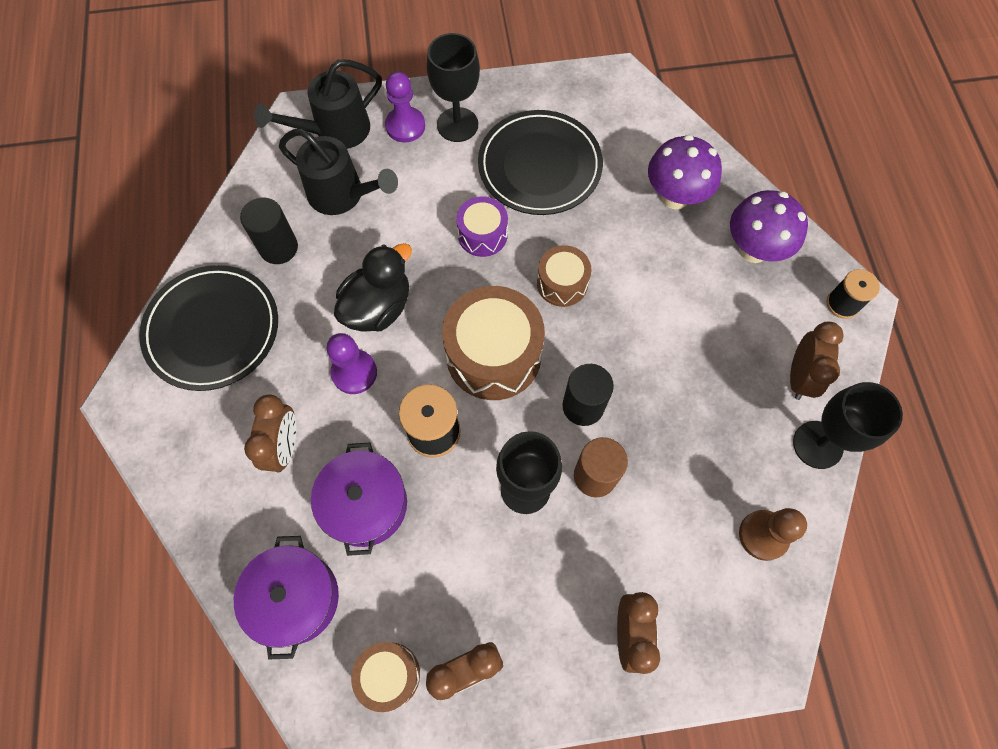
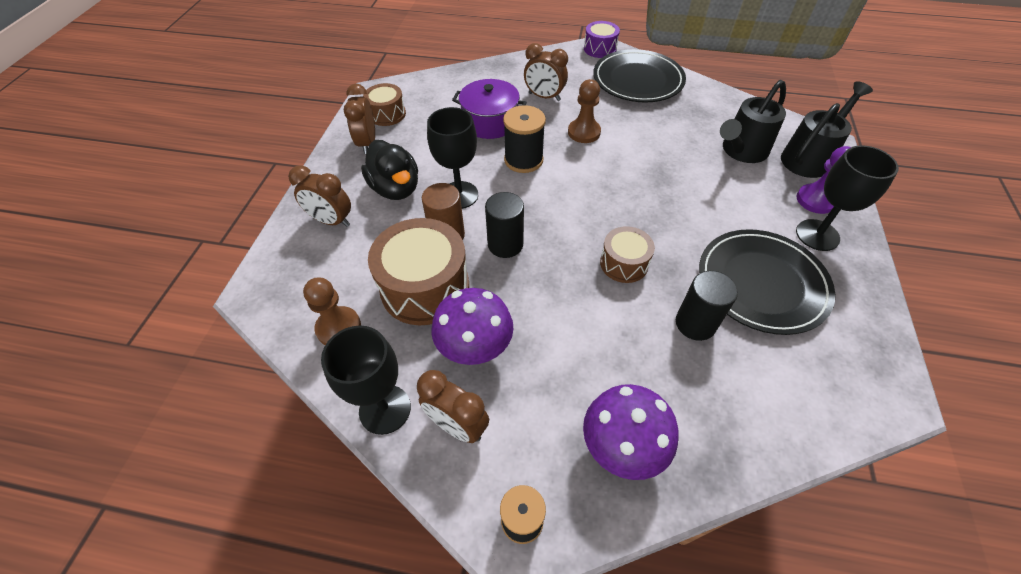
camera: 110 degrees right, 15 degrees down
purple pot [234,536,339,660] -> none
black cylinder [240,197,298,264] -> black cylinder moved to [676,271,738,341]
black watering can [254,59,382,149] -> black watering can turned 60 degrees clockwise [781,81,873,178]
purple pawn [327,333,377,394] -> brown pawn [568,79,601,143]
black duck [334,243,412,332] -> black duck moved to [361,140,418,200]
brown drum [442,286,545,400] -> brown drum moved to [368,218,469,325]
purple drum [456,196,508,257] -> purple drum moved to [584,21,620,58]
purple mushroom [648,135,722,209] -> purple mushroom moved to [432,288,513,365]

